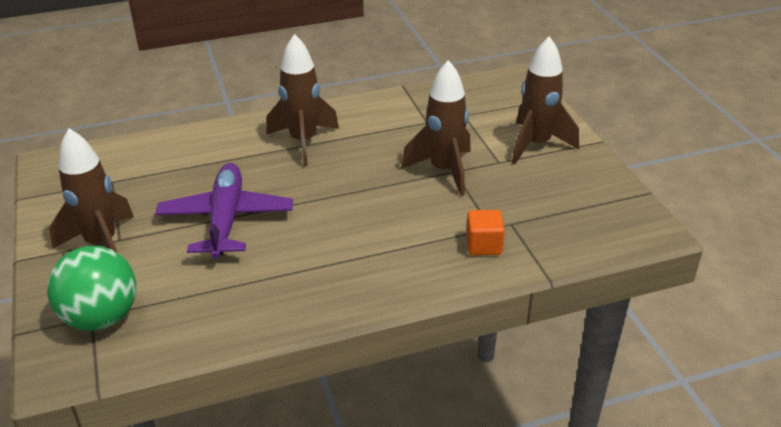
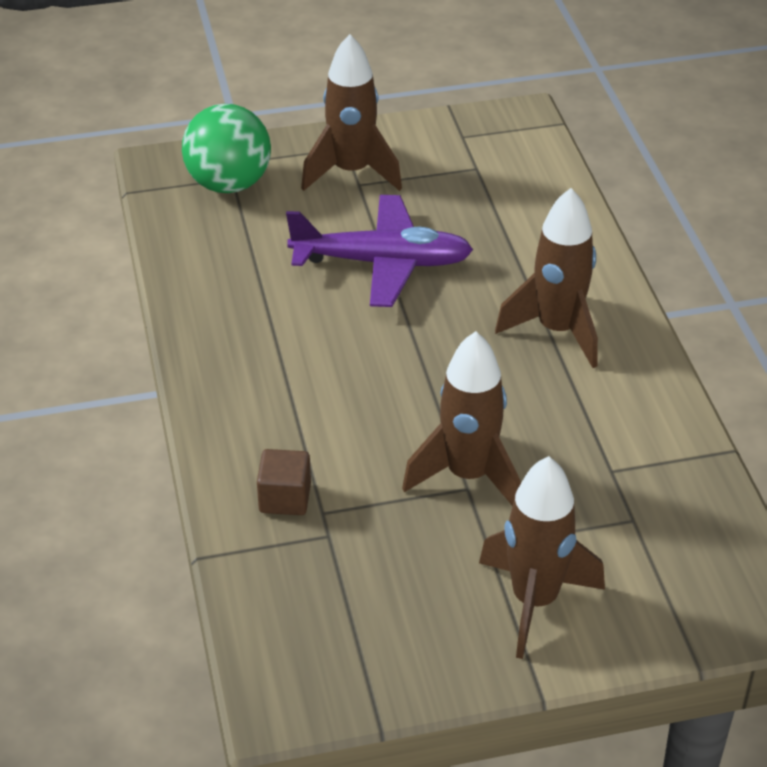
camera: 95 degrees right, 5 degrees up
orange cube [466,210,505,255] -> brown cube [257,449,311,515]

